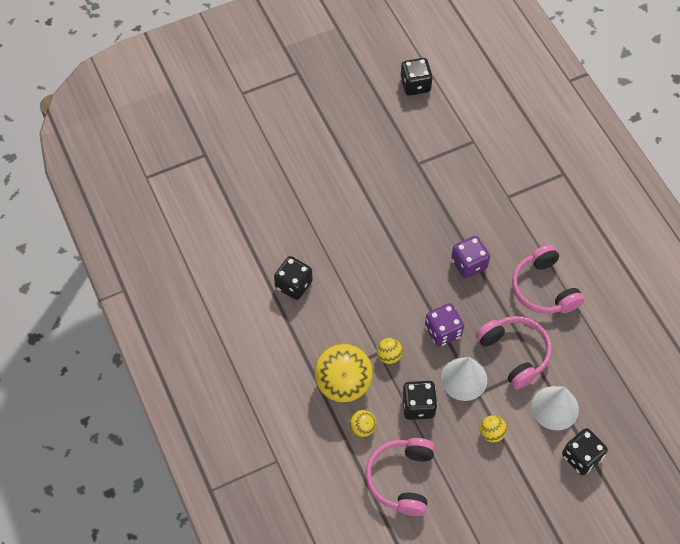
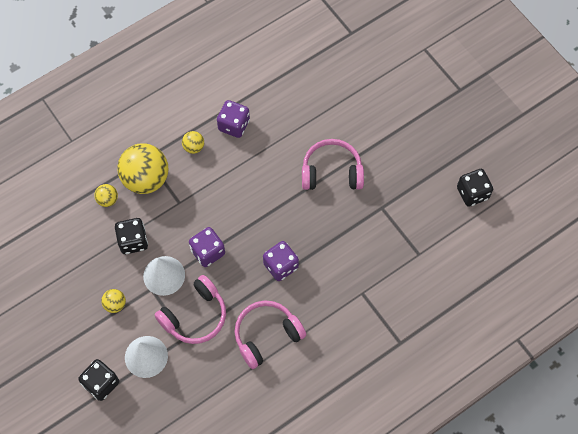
camera: 80 degrees right, 5 degrees up
black dice [274,256,313,300] -> purple dice [217,100,250,138]
pink headphones [366,438,435,516] -> pink headphones moved to [302,139,364,190]
yellow ball [376,338,403,364] -> yellow ball moved to [182,131,204,154]

